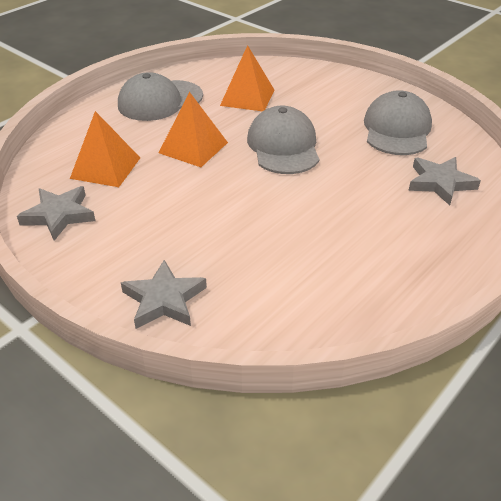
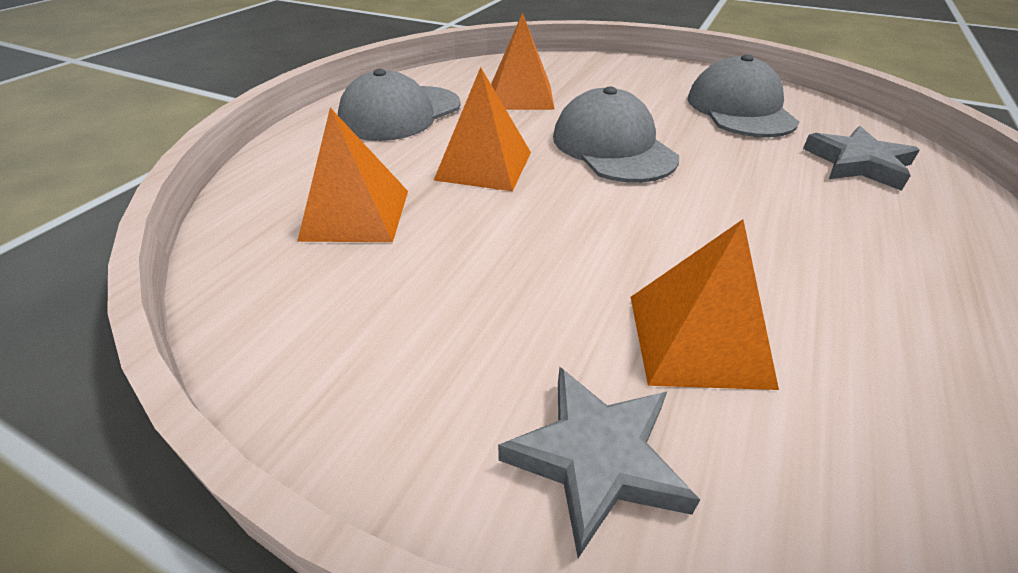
camera: 15 degrees left, 0 degrees up
grey star [17,186,95,241] -> none
none -> orange pyramid [631,219,779,390]

